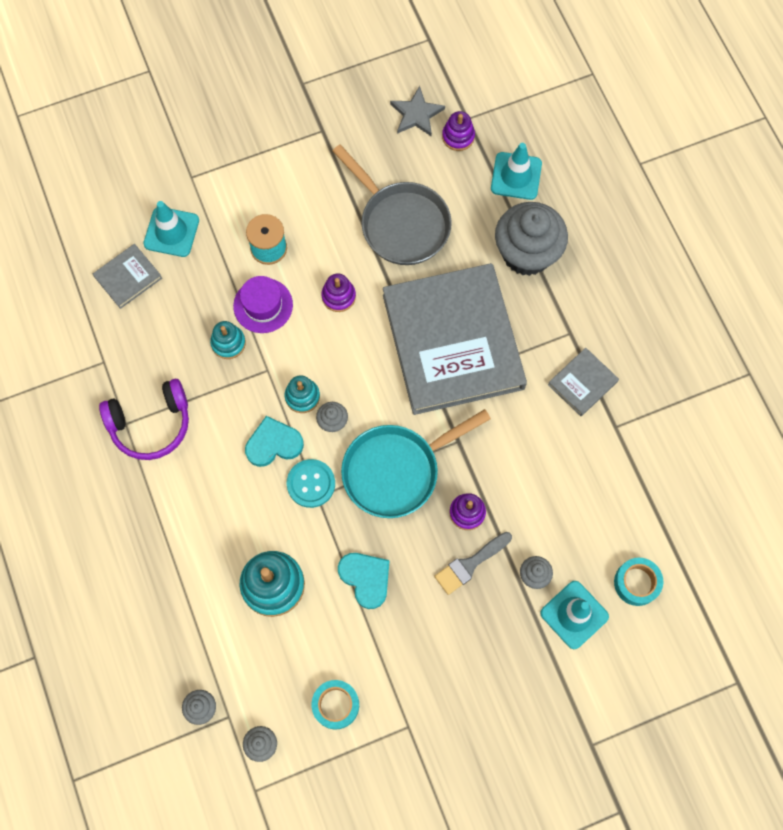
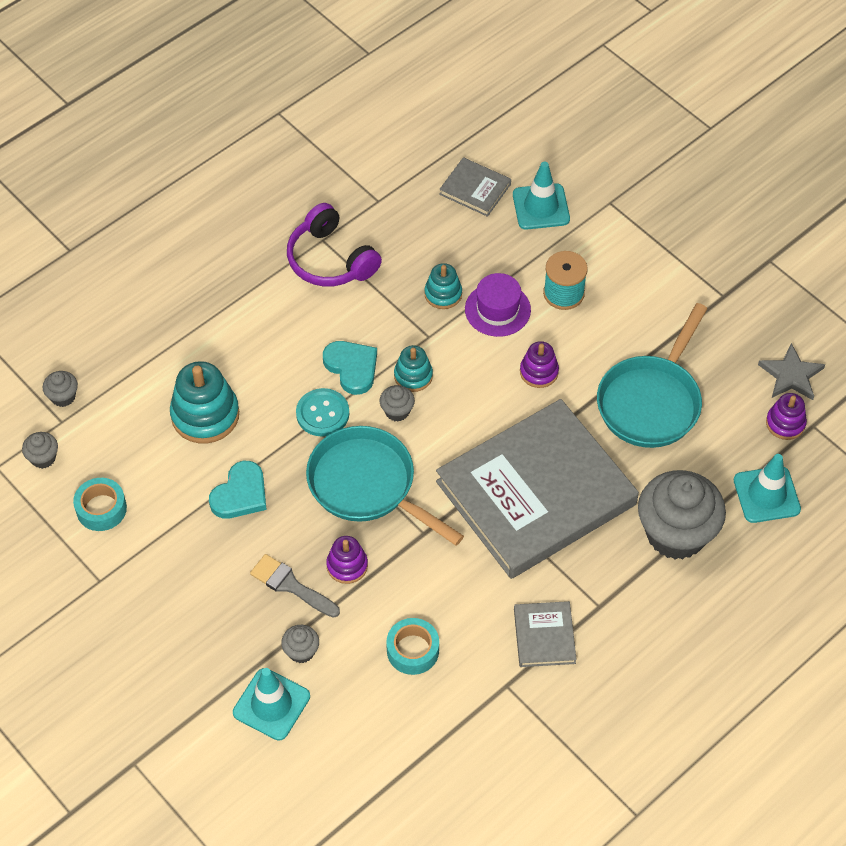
camera: 70 degrees right, 15 degrees down
grey pan [333,145,452,265] -> turquoise pan [597,303,708,448]
grey book [548,348,619,416] -> grey book turned 60 degrees clockwise [514,601,577,667]
turquoise tape [614,558,663,606] -> turquoise tape moved to [386,618,439,675]

